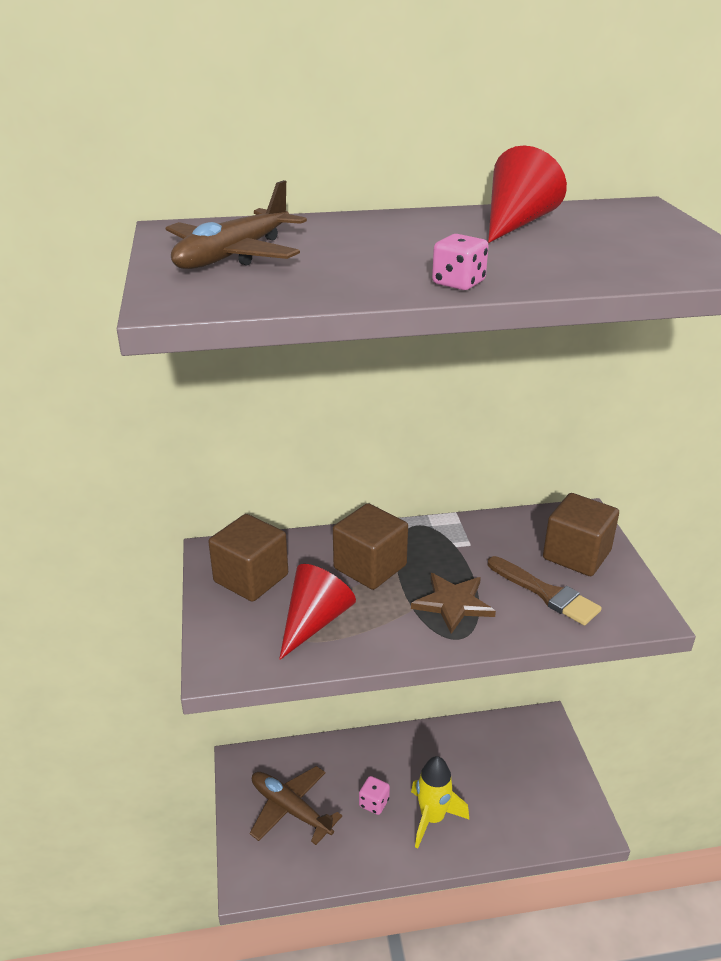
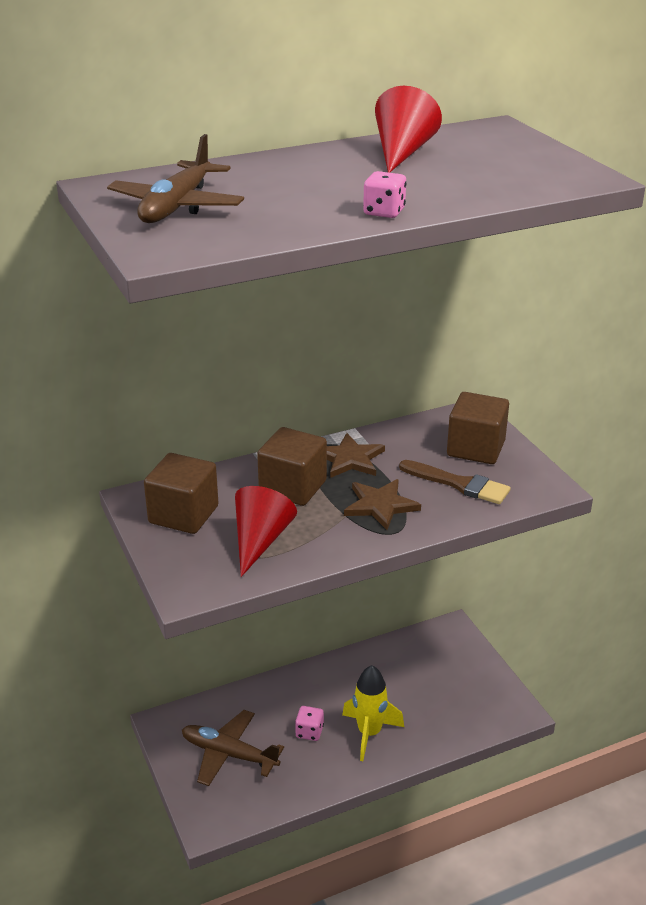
camera: 15 degrees left, 0 degrees up
none -> brown star [327,433,385,478]

